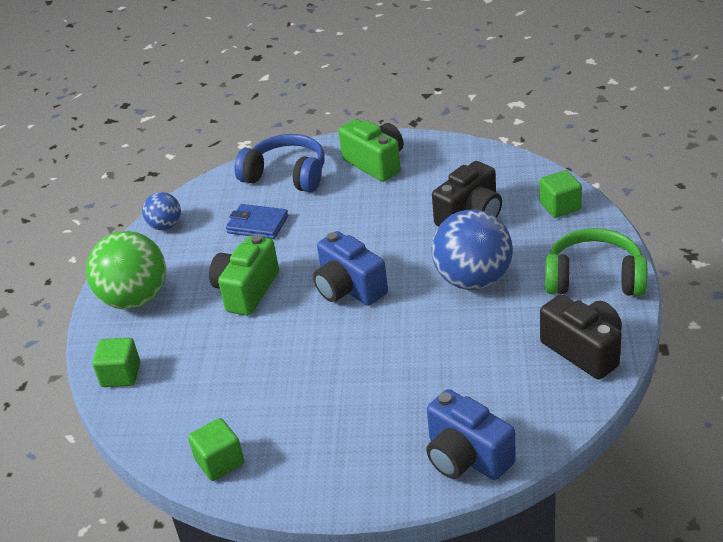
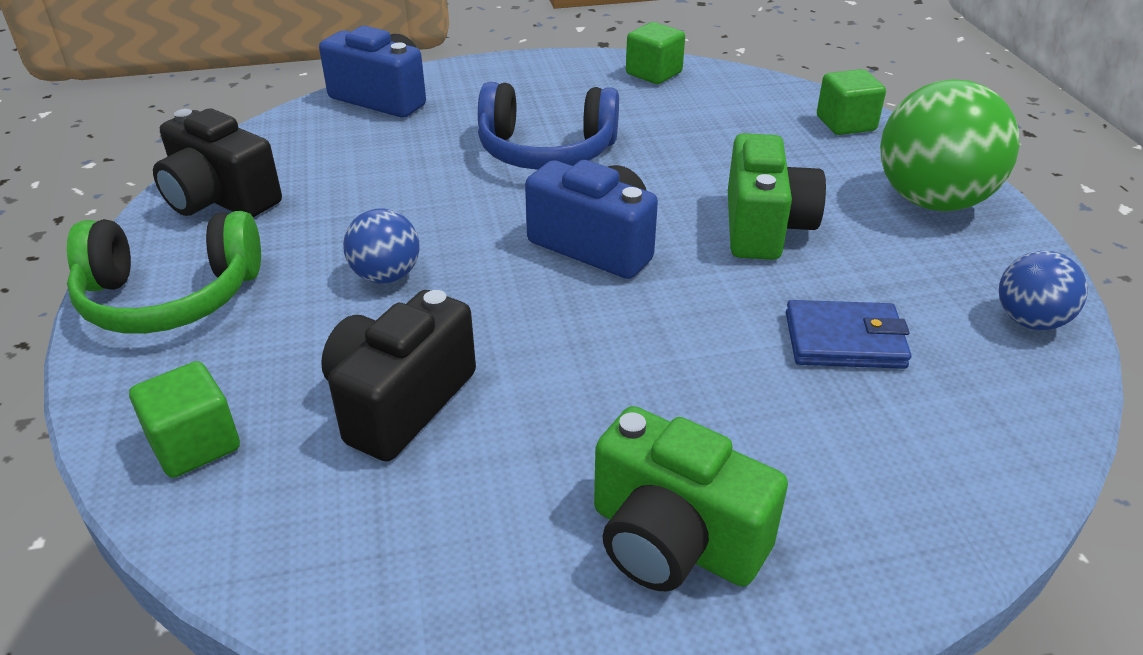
camera: 160 degrees right, 0 degrees up
blue headphones [234,134,324,192] -> blue headphones moved to [478,82,619,170]
blue ball [431,210,513,290] -> blue ball [343,208,420,284], size x0.53

